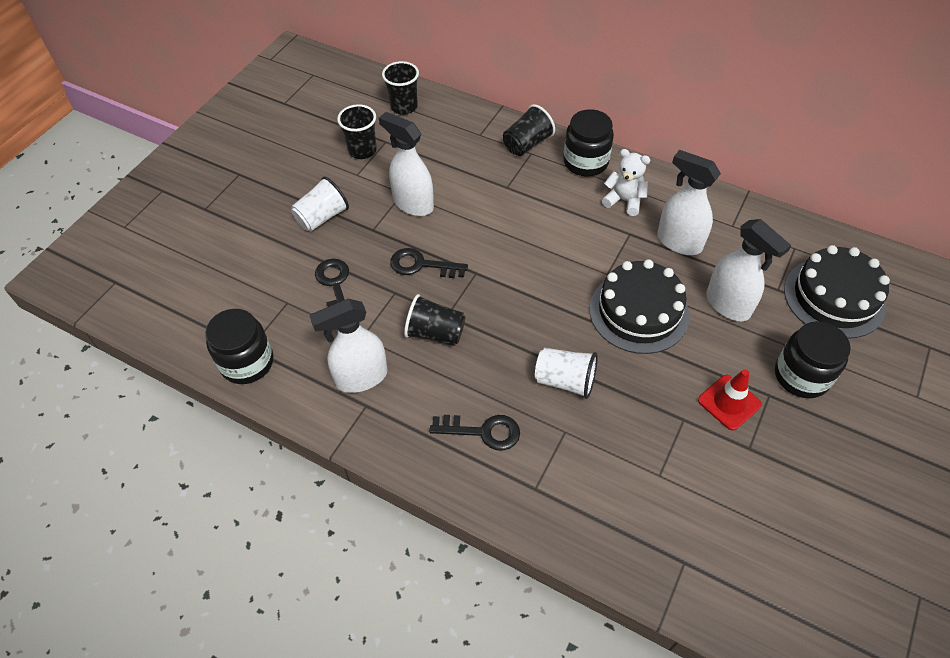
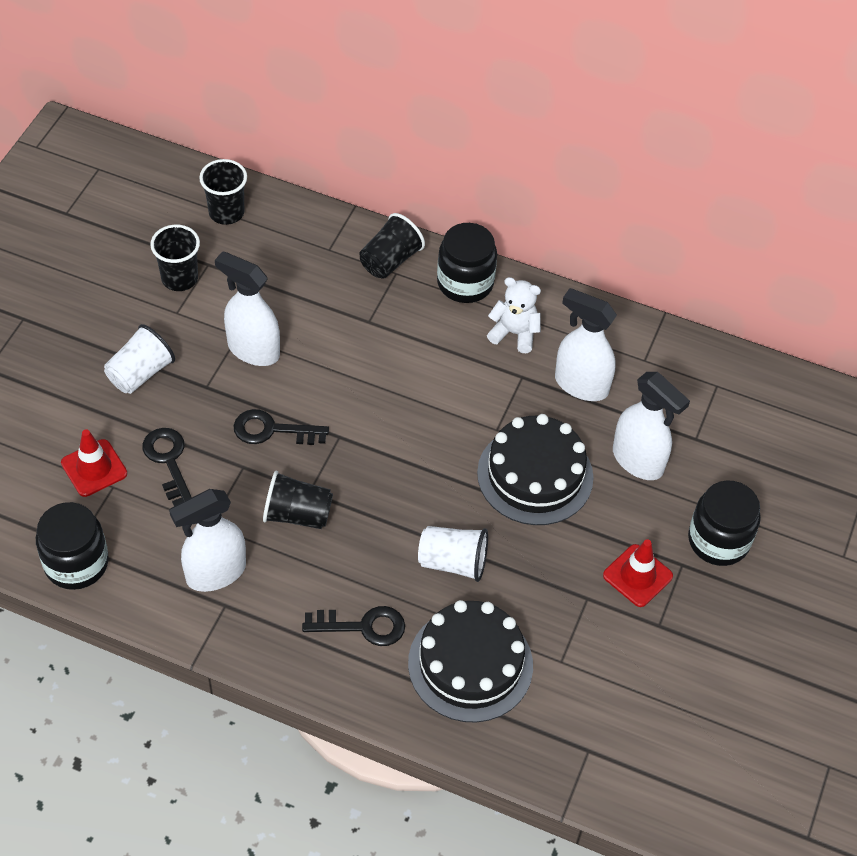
camera: 10 degrees left, 0 degrees up
black cake [784,245,890,339] -> black cake moved to [408,600,533,723]
none -> red traffic cone [61,429,127,497]

